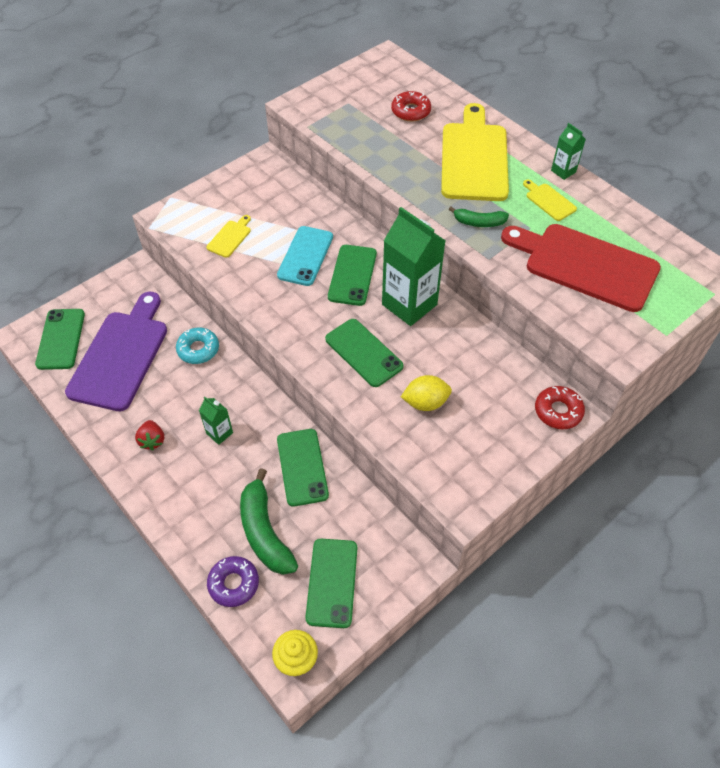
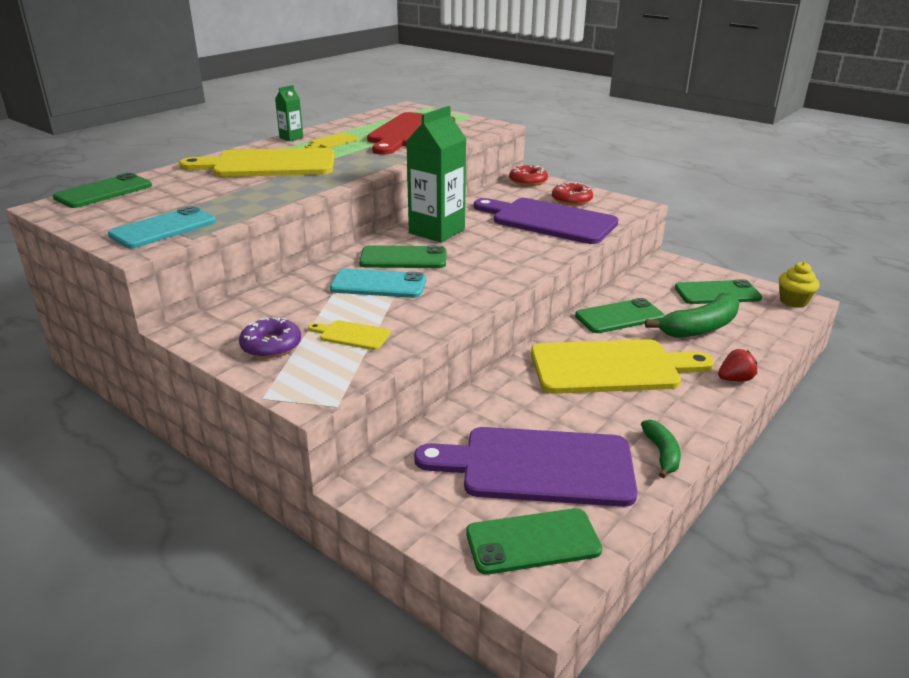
camera: 100 degrees left, 25 degrees down
red strawberry [135,420,164,450] -> red strawberry moved to [718,349,757,381]
turquoise donut [176,328,219,364] -> none
green carton [199,397,233,445] -> yellow cutting board [531,339,714,394]
purple donut [207,556,259,607] -> purple donut moved to [239,317,301,358]
green phone [325,319,404,387] -> green phone moved to [53,173,152,208]
red donut [391,91,431,122] -> red donut moved to [552,182,593,205]
yellow lemon [401,375,452,411] -> purple cutting board [474,198,619,244]
green banana [449,206,509,227] -> green banana moved to [641,420,681,478]
none -> turquoise phone [108,206,216,248]

